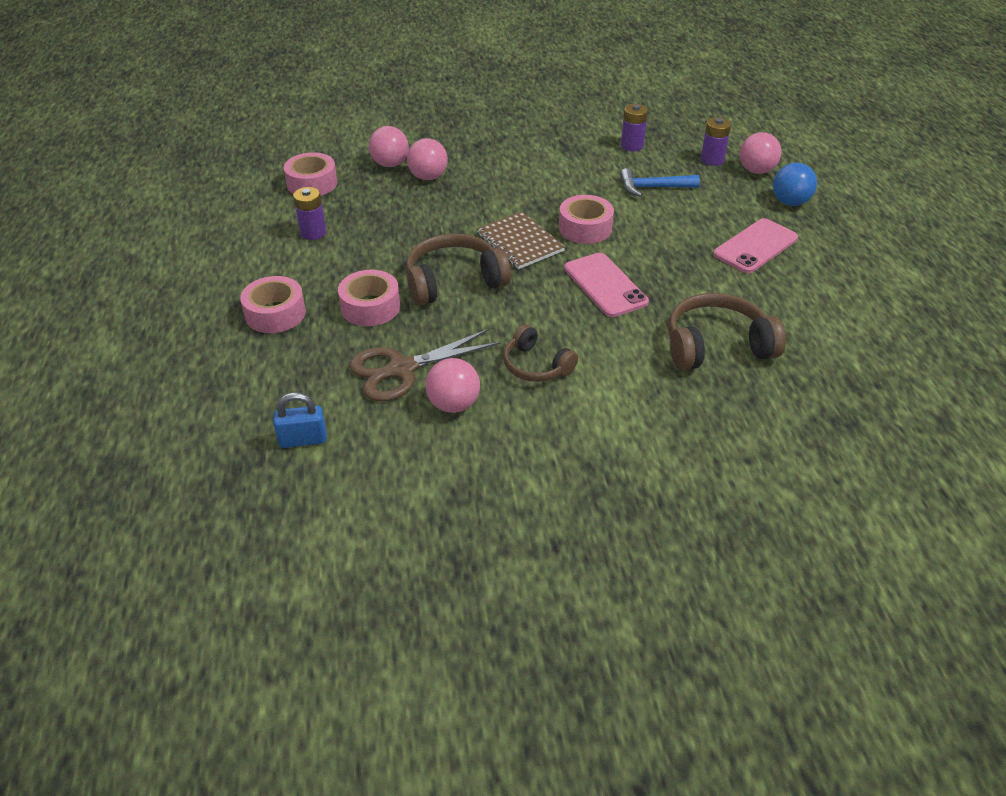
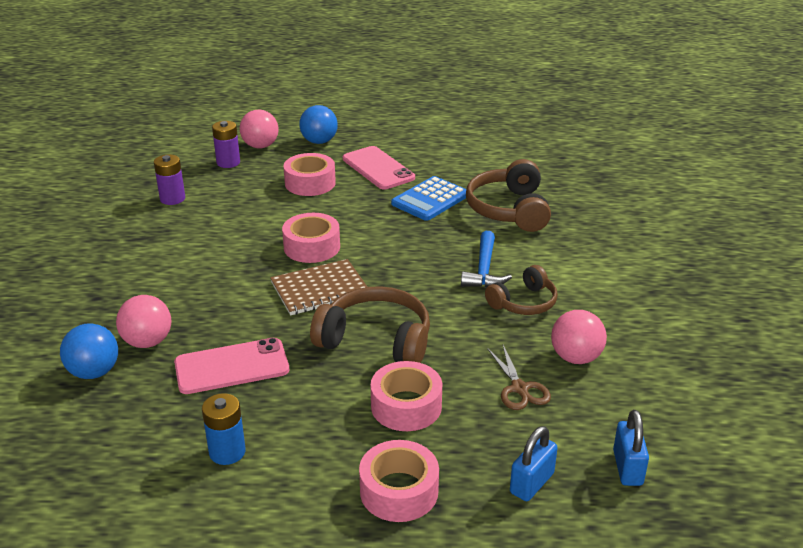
camera: 80 degrees left, 10 degrees down
pink tape [284,152,338,196] -> pink tape moved to [283,153,336,196]
purple battery [293,187,326,240] -> blue battery [202,393,246,465]
brown scissors [349,329,501,402] -> brown scissors [487,345,551,410], size x0.59
pink ball [369,126,409,167] -> blue ball [60,324,118,379]
brown headphones [406,234,511,306] -> brown headphones turned 120 degrees clockwise [310,286,430,363]
pink phone [564,253,649,317] -> pink phone moved to [174,338,289,394]
blue hammer [620,168,700,197] -> blue hammer moved to [461,231,512,288]
none -> blue calculator [391,176,466,221]
none -> blue padlock [510,426,558,501]

